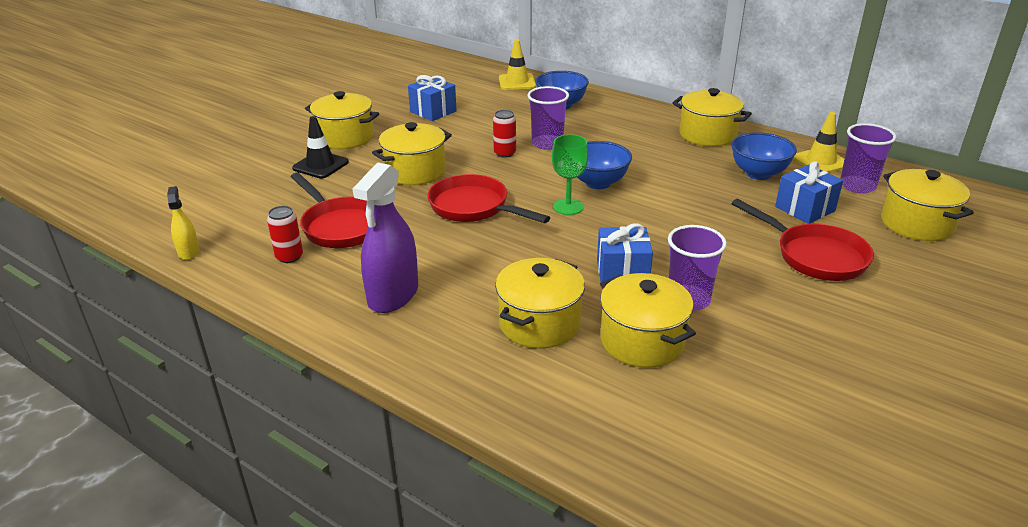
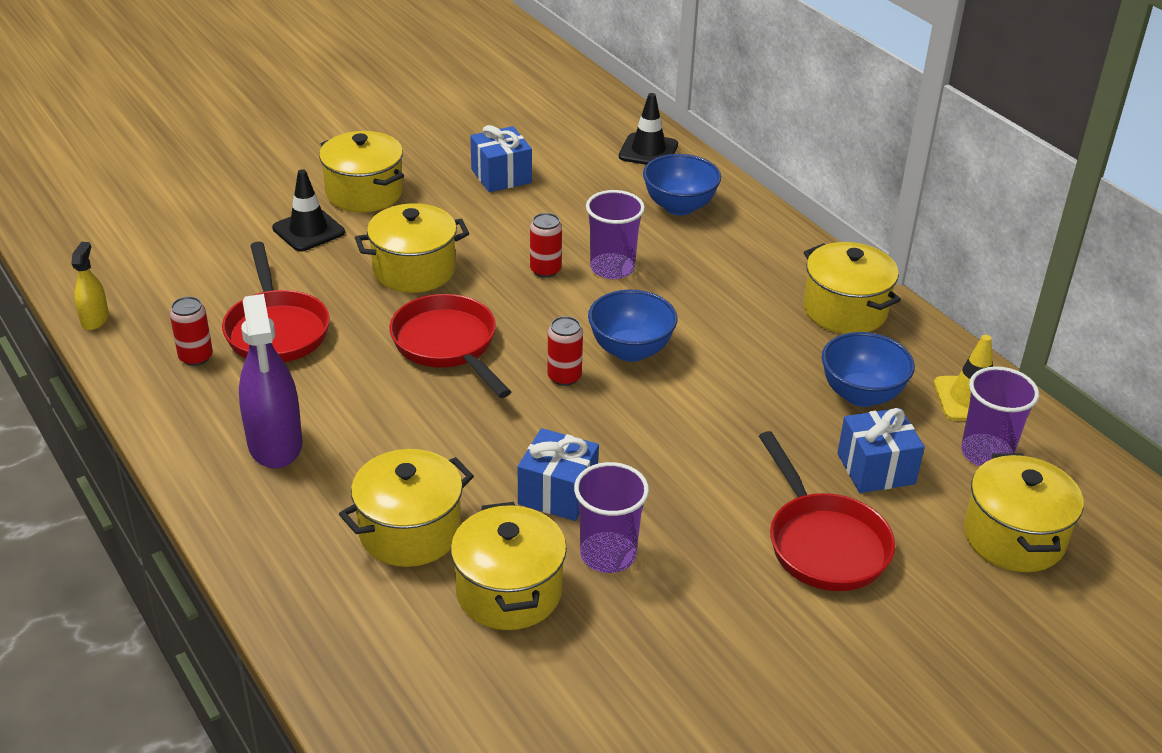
camera: 20 degrees right, 5 degrees up
purple spray bottle [353,162,418,313] -> purple spray bottle turned 60 degrees counterclockwise [239,294,303,469]
yellow traffic cone [499,40,536,90] -> black traffic cone [619,93,678,165]
green goblet [552,134,588,215] -> red can [547,316,583,386]

